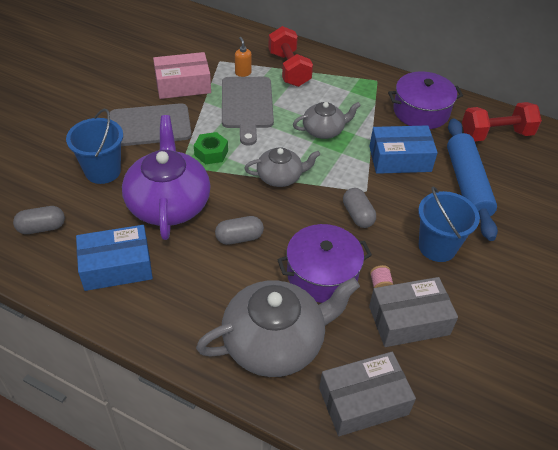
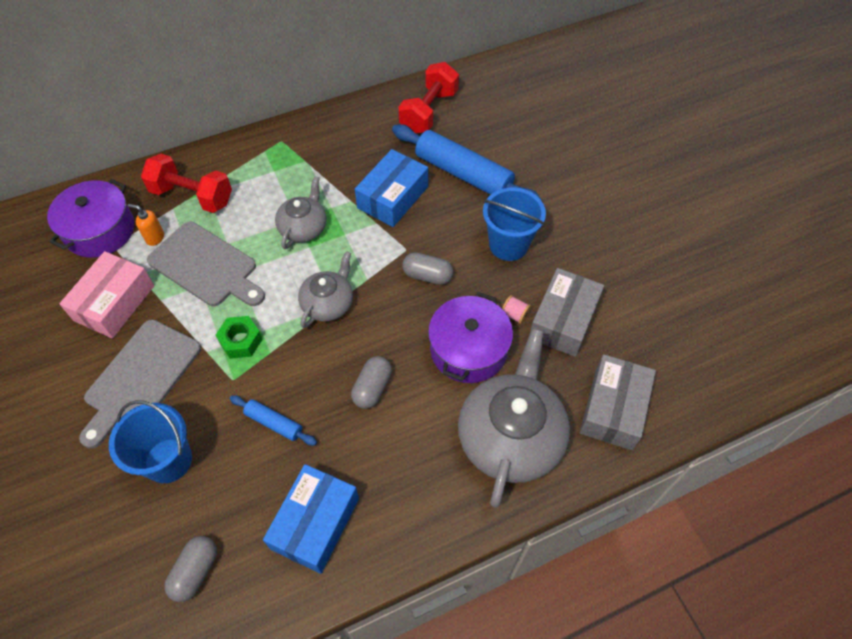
camera: 50 degrees left, 10 degrees up
purple teapot [122,115,211,240] -> blue rolling pin [230,395,317,446]
purple pot [388,71,463,129] -> purple pot moved to [47,179,134,258]

